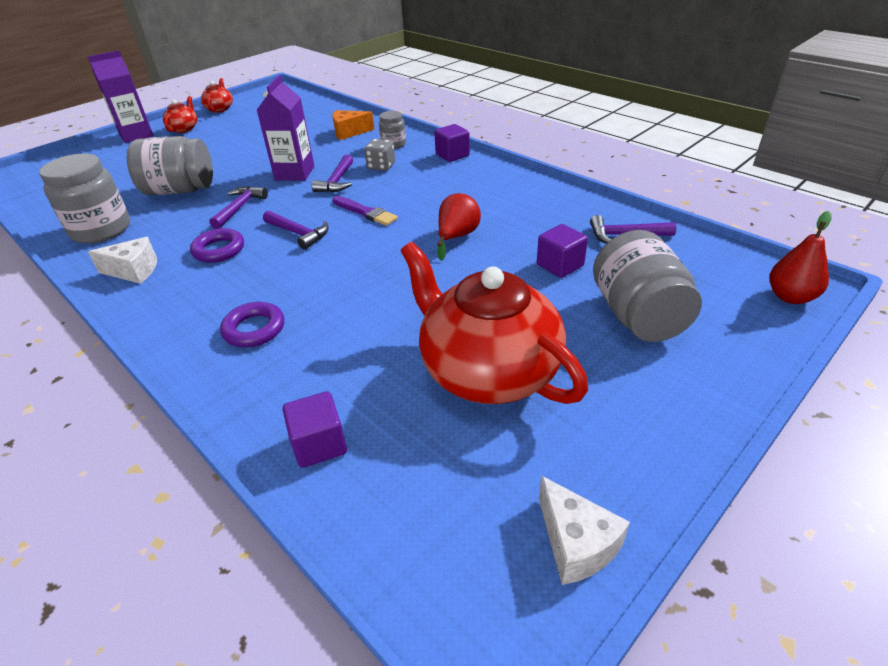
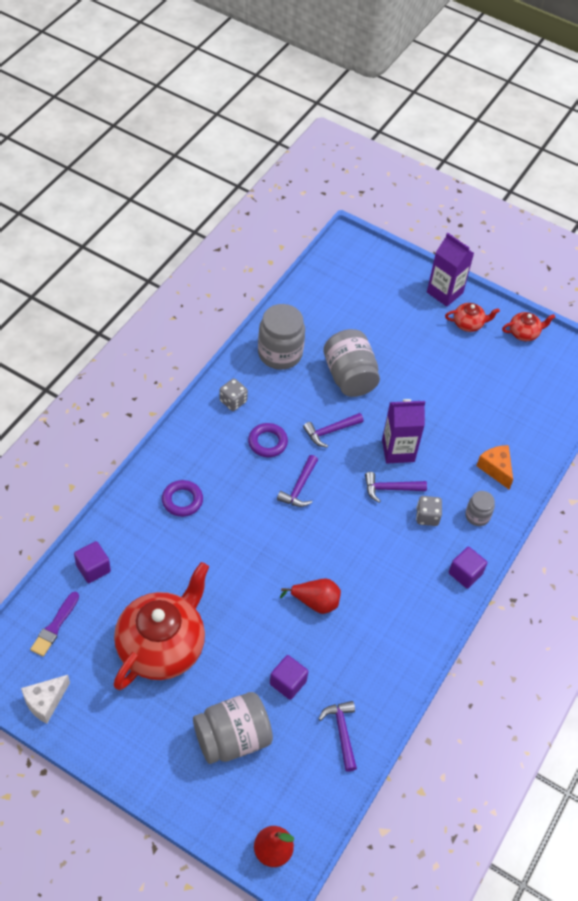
camera: 70 degrees right, 15 degrees up
white cheese [88,237,157,284] -> grey dice [219,378,248,411]
purple hammer [209,186,268,229] -> purple hammer turned 150 degrees clockwise [303,413,364,448]
purple brush [332,196,398,226] -> purple brush moved to [30,592,79,656]

